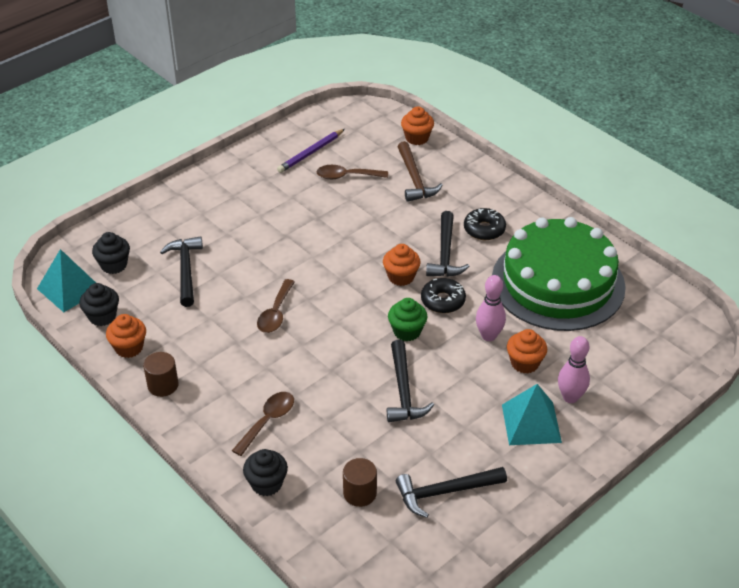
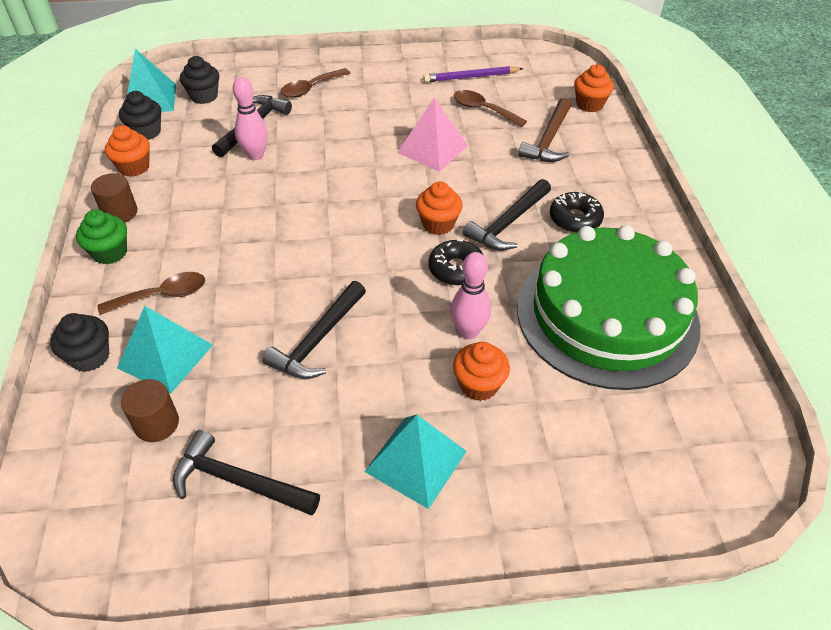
camera: 35 degrees right, 5 degrees up
brown spoon [257,279,295,333] -> brown spoon moved to [281,68,350,98]
green cupcake [388,298,427,341] -> green cupcake moved to [76,209,127,265]
pink bowling pin [558,336,590,403] -> pink bowling pin moved to [233,77,268,160]
none -> turquoise pyramid [117,306,213,393]
none -> pink pyramid [397,98,468,172]

